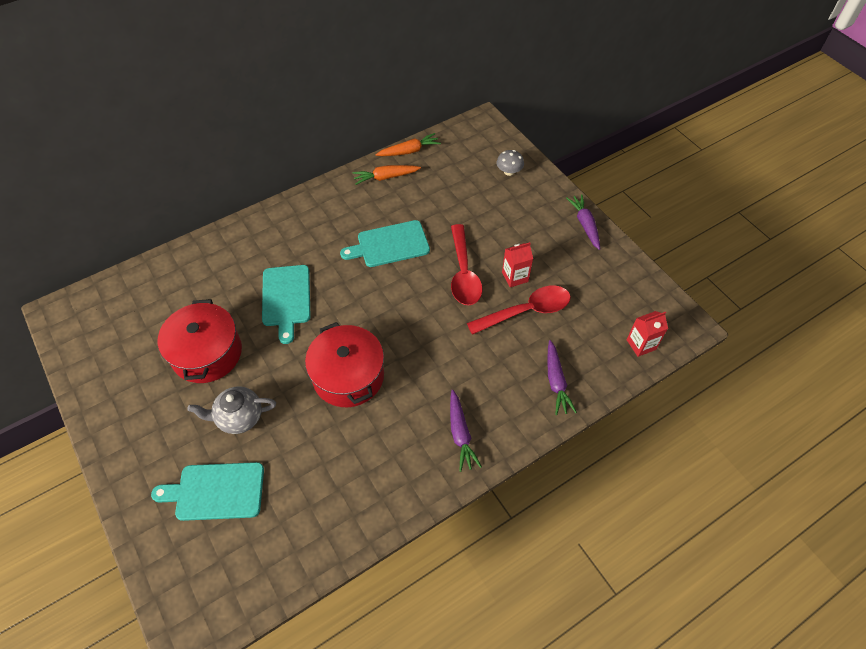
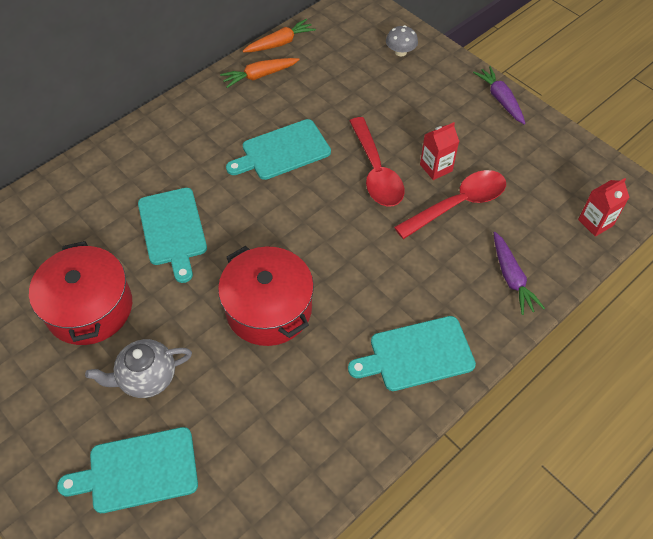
camera: 10 degrees left, 0 degrees up
purple carrot [450,390,482,472] -> turquoise cutting board [348,316,476,391]

